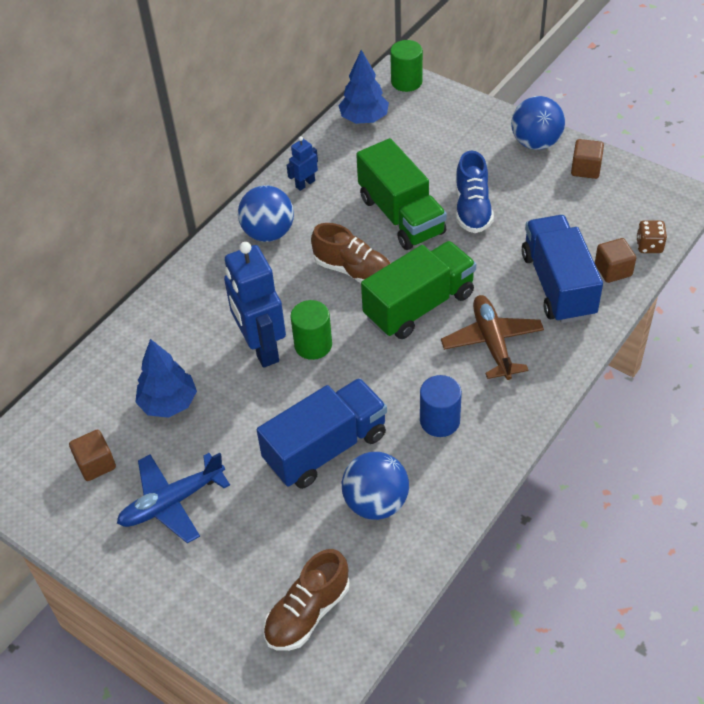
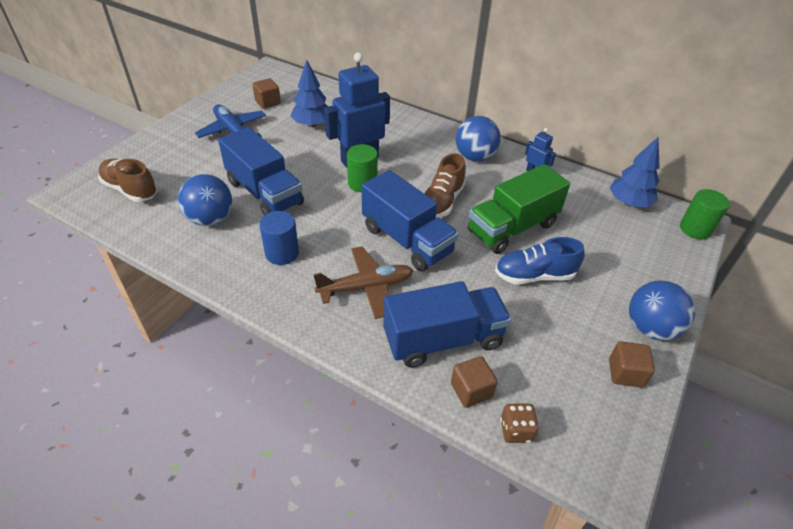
camera: 80 degrees right, 5 degrees down
green truck [361,241,476,339] -> blue truck [362,170,459,272]

